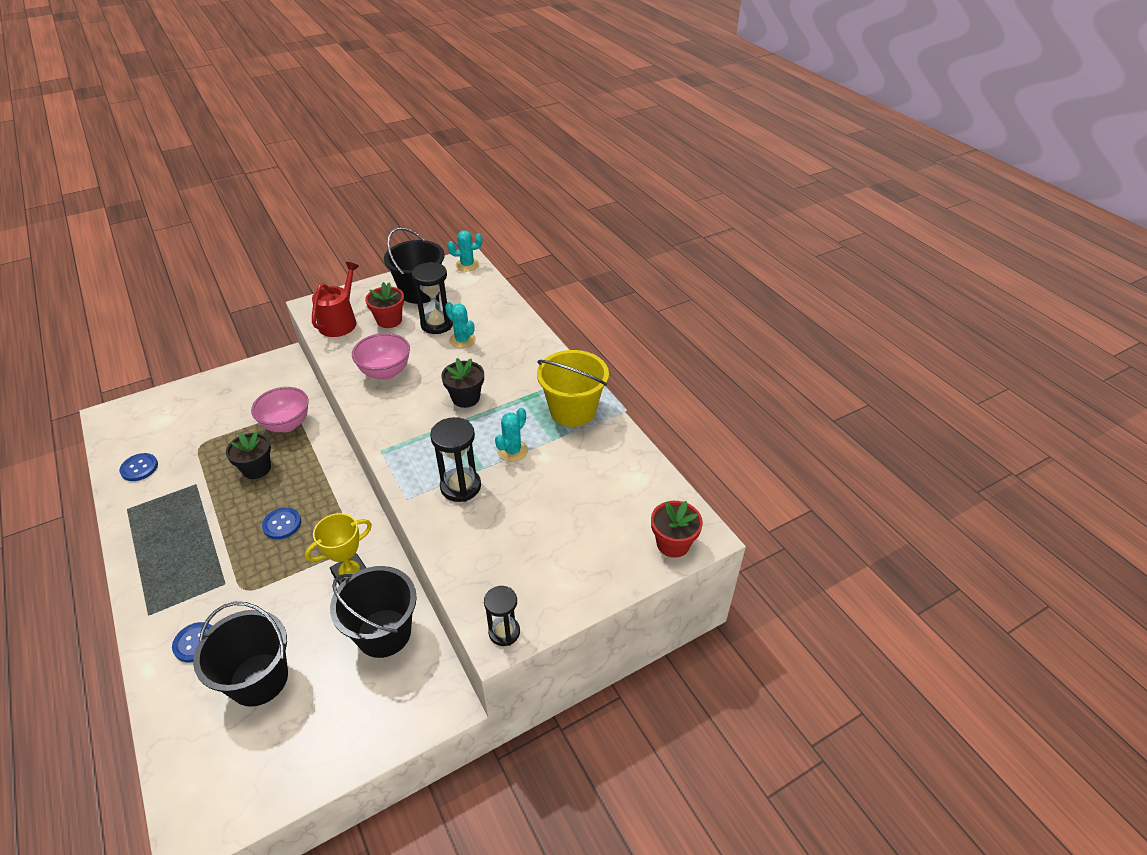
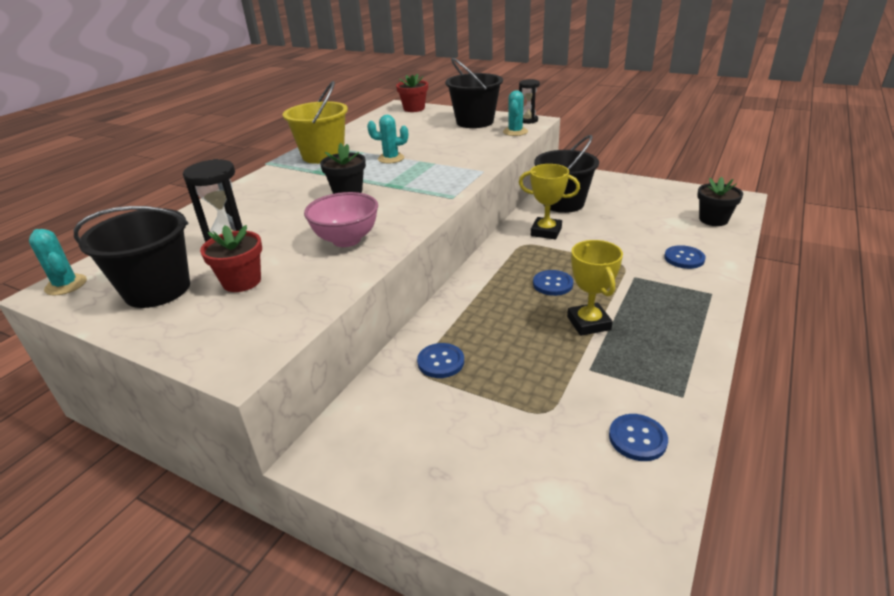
camera: 120 degrees left, 10 degrees down
black bucket [193,602,288,707] -> black bucket moved to [445,58,503,128]
black flower pot [226,431,271,479] -> black flower pot moved to [697,177,743,226]
pink bowl [251,387,309,432] -> blue button [417,343,464,378]
red watering can [312,262,359,337] -> none
black hourglass [430,417,481,502] -> none
turquoise cactus [445,302,476,348] -> turquoise cactus moved to [503,90,528,136]
none -> yellow trophy [567,240,623,336]

